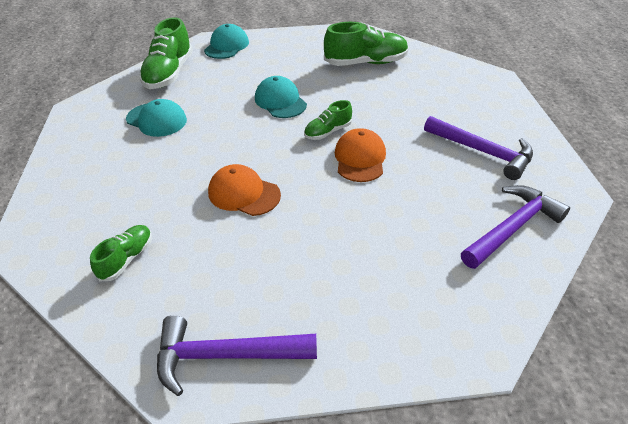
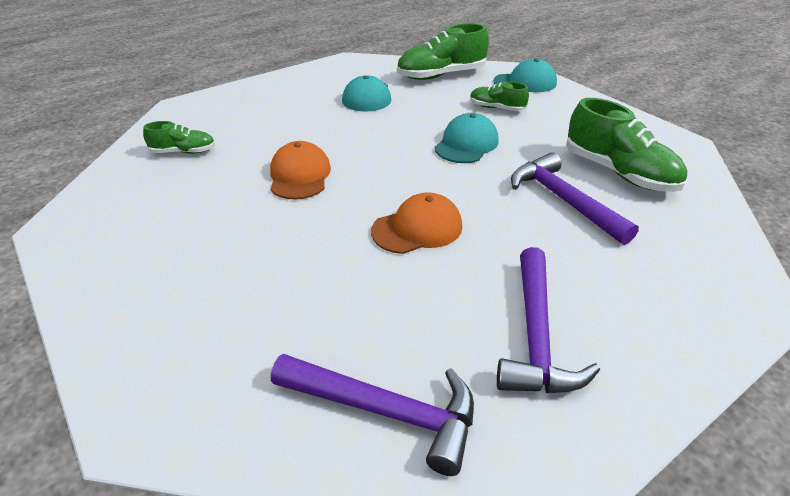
camera: 60 degrees right, 5 degrees down
purple hammer [157,315,317,396] -> purple hammer moved to [511,152,639,245]
green shoe [304,100,352,140] -> green shoe moved to [470,82,529,111]

